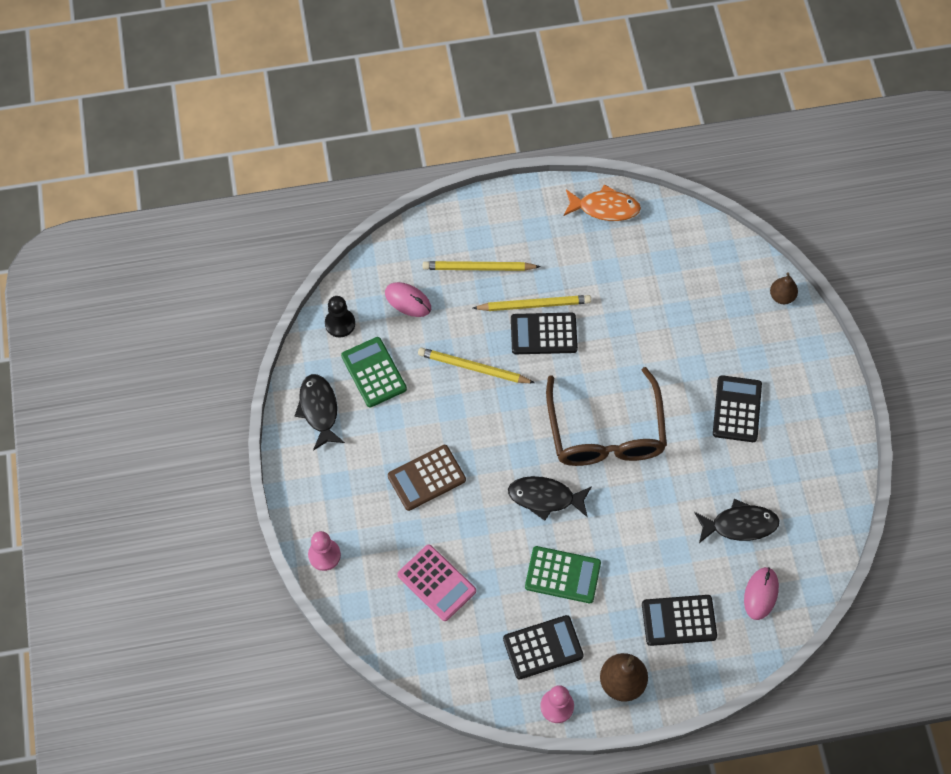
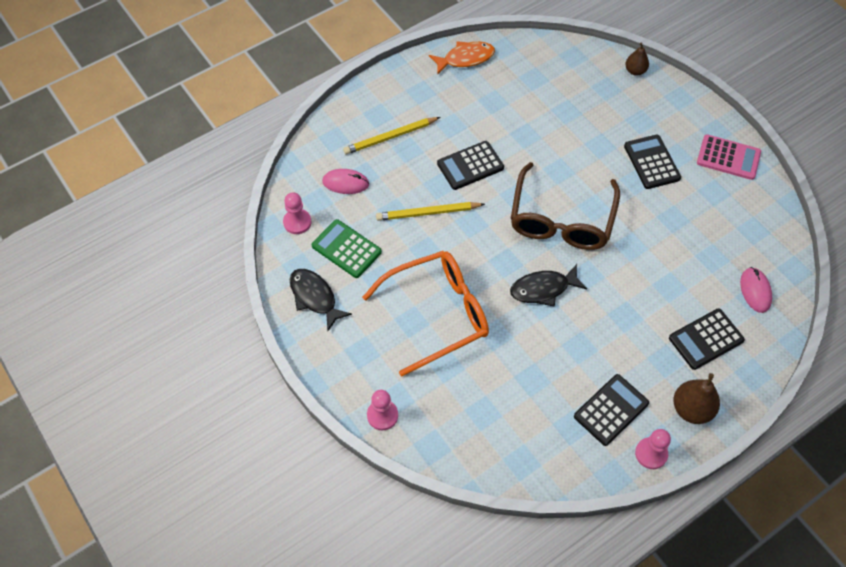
camera: 25 degrees left, 5 degrees down
black pawn [325,296,355,337] -> pink pawn [283,192,311,234]
brown calculator [388,445,466,511] -> orange glasses [362,251,489,377]
pink calculator [398,544,476,621] -> pink calculator moved to [697,134,761,180]
yellow pencil [473,295,591,311] -> none
green calculator [525,546,601,603] -> none
brown glasses [546,367,667,466] -> brown glasses turned 45 degrees clockwise [510,162,620,250]
black fish [694,499,780,543] -> none

